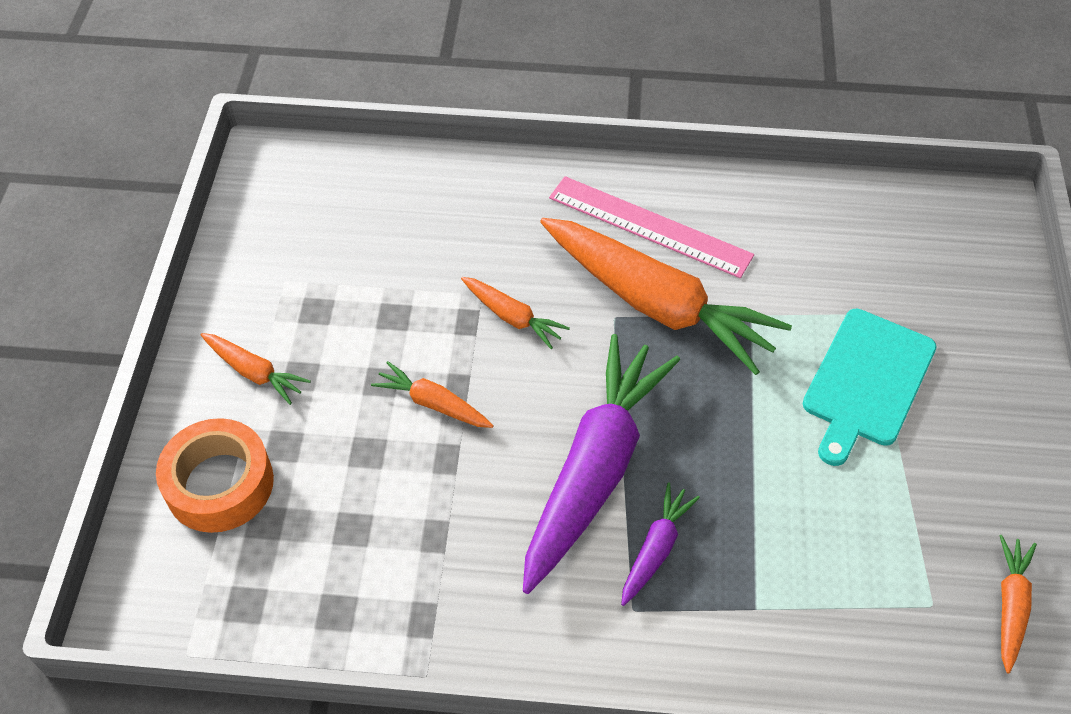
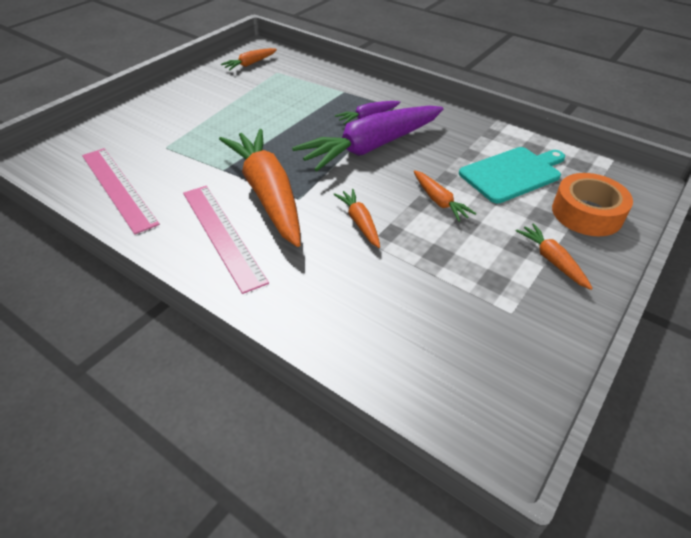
camera: 150 degrees left, 10 degrees down
turquoise cutting board [803,309,937,466] -> turquoise cutting board moved to [459,147,565,203]
none -> pink ruler [82,148,160,234]

